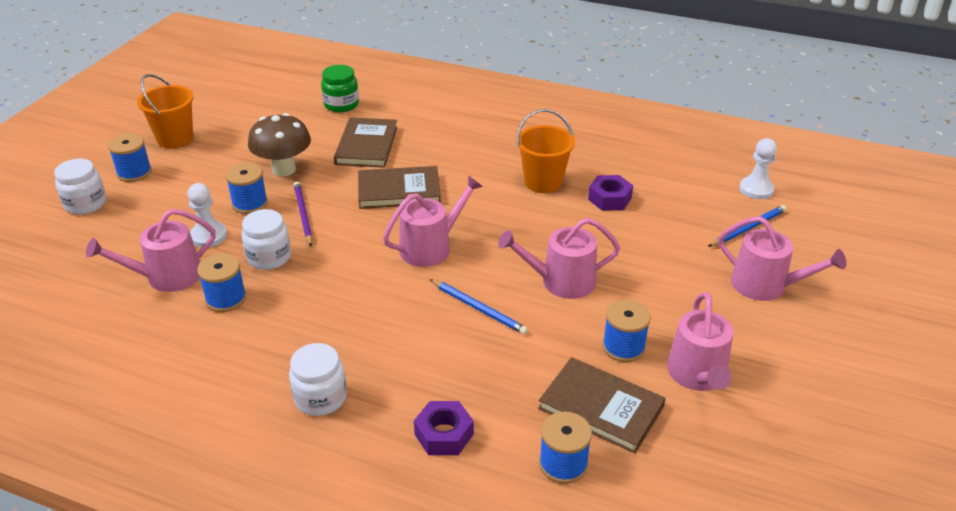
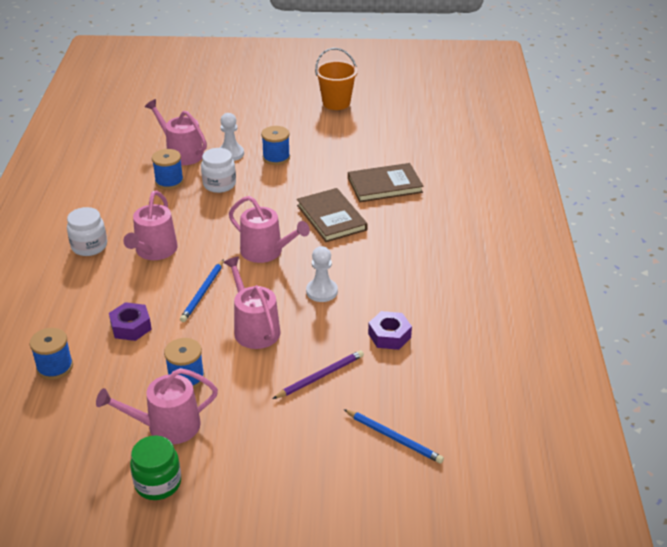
camera: 70 degrees right, 0 degrees up
white jar [54,159,106,215] -> none
blue spool [108,133,152,182] -> none
brown mushroom [248,113,311,177] -> none
purple pencil [294,181,313,246] -> purple pencil moved to [273,350,364,399]
green jar [321,65,359,112] -> green jar moved to [130,435,181,500]
purple nut [414,401,474,455] -> purple nut moved to [109,302,152,341]
orange bucket [517,109,575,193] -> none
brown book [538,357,666,454] -> none
pink watering can [718,216,846,301] -> pink watering can moved to [123,191,178,260]
white pawn [739,138,777,199] -> white pawn moved to [306,246,338,302]

